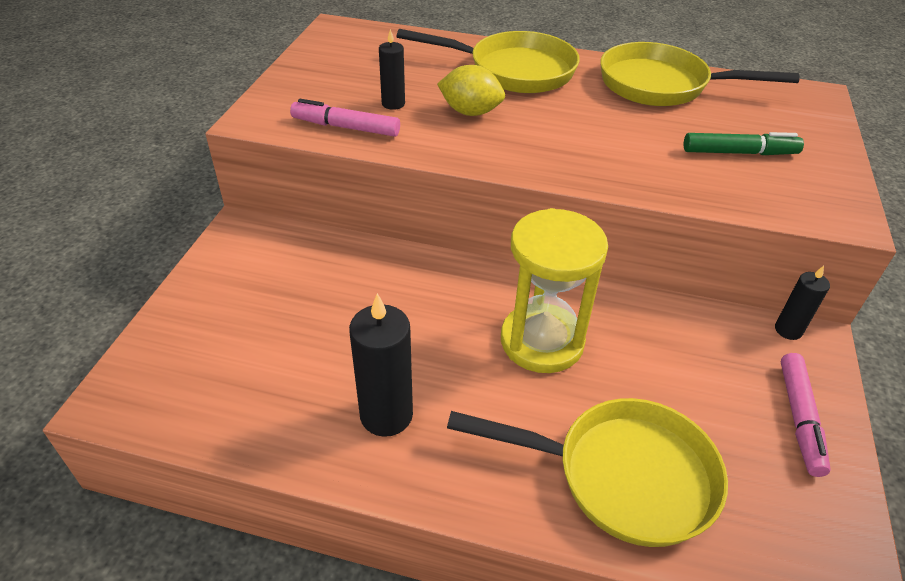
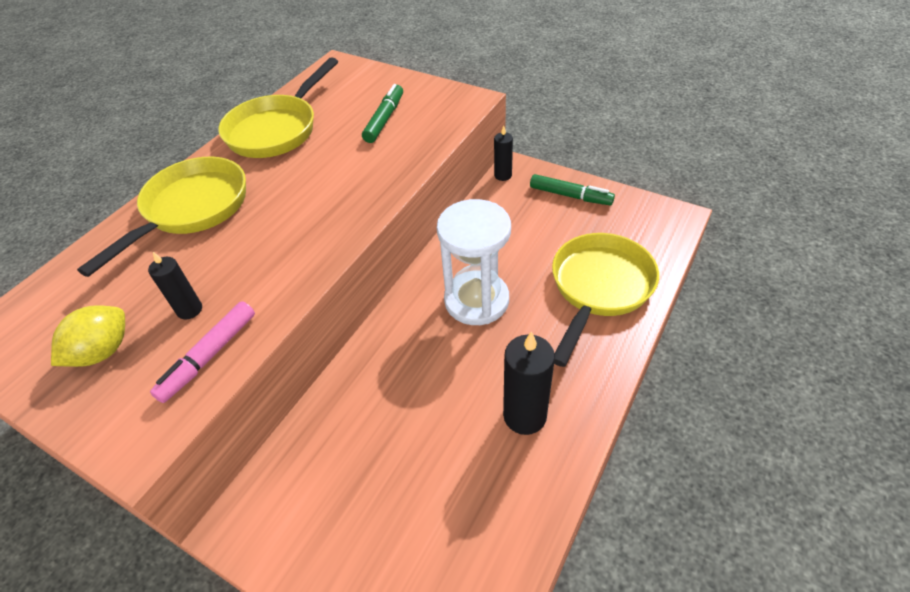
camera: 70 degrees left, 5 degrees up
yellow lemon [437,65,505,116] -> yellow lemon moved to [51,305,125,367]
yellow hourglass [501,208,608,373] -> white hourglass [437,199,511,325]
pink marker [781,353,831,477] -> green marker [530,174,615,205]

